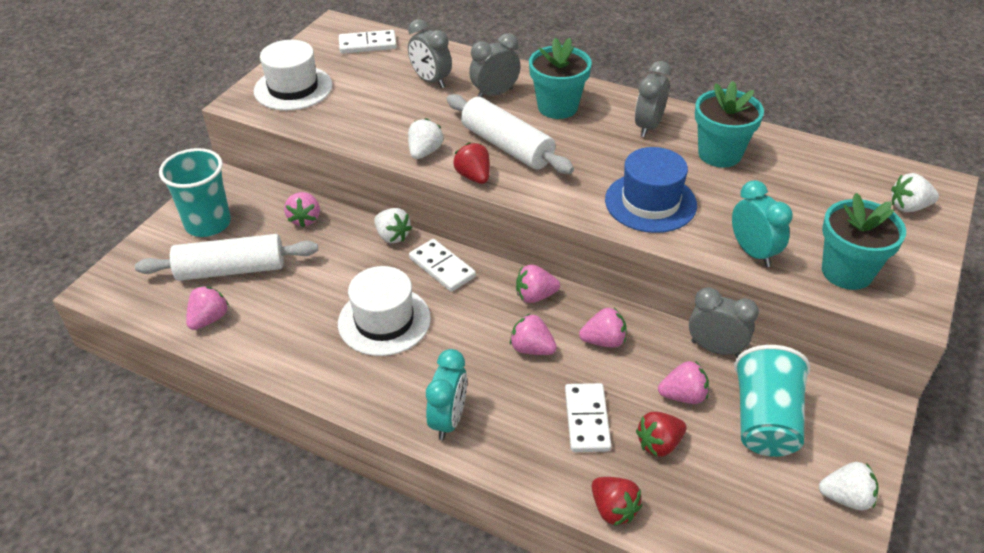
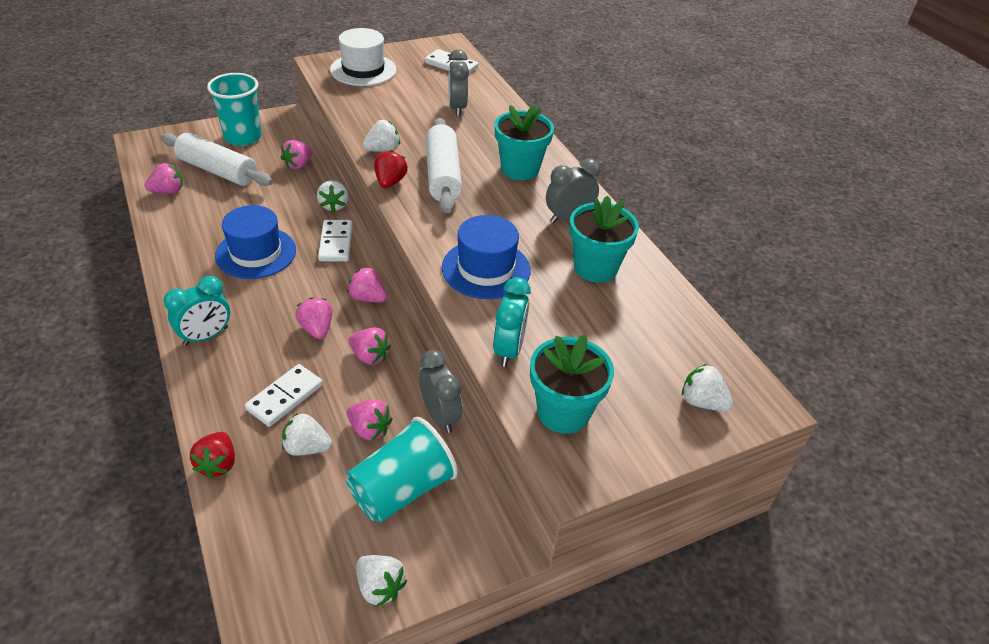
camera: 35 degrees right, 0 degrees up
white hat [338,266,431,356] -> blue hat [215,205,296,279]
grey clock [469,33,521,97] -> none
red strawberry [636,412,686,457] -> white strawberry [282,413,332,456]

